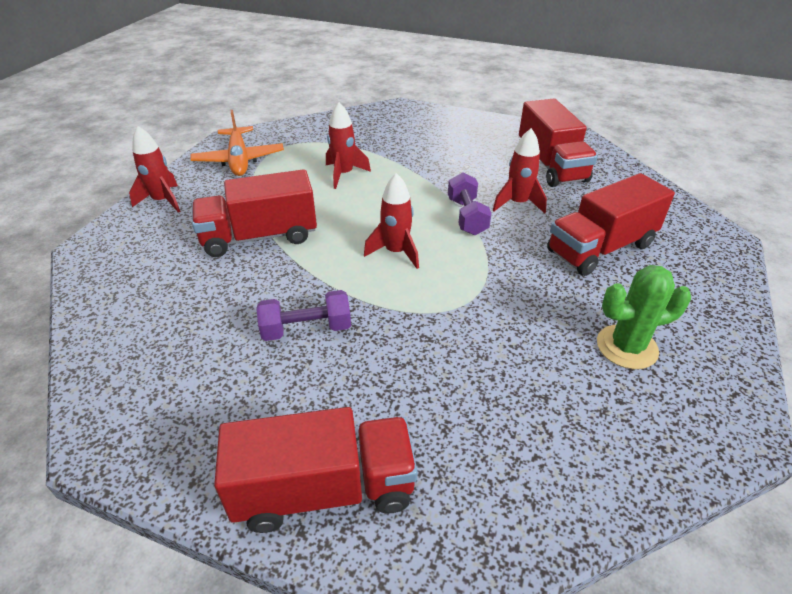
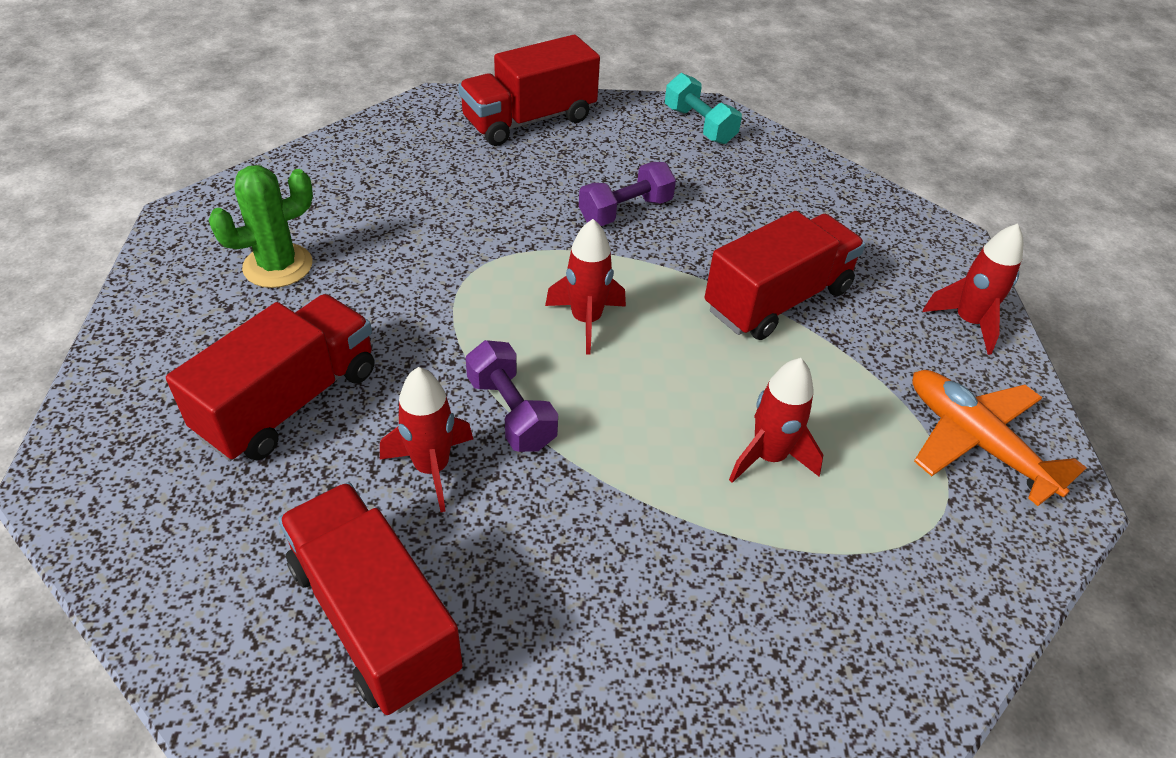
camera: 155 degrees right, 5 degrees up
none -> turquoise dumbbell [665,73,742,144]

